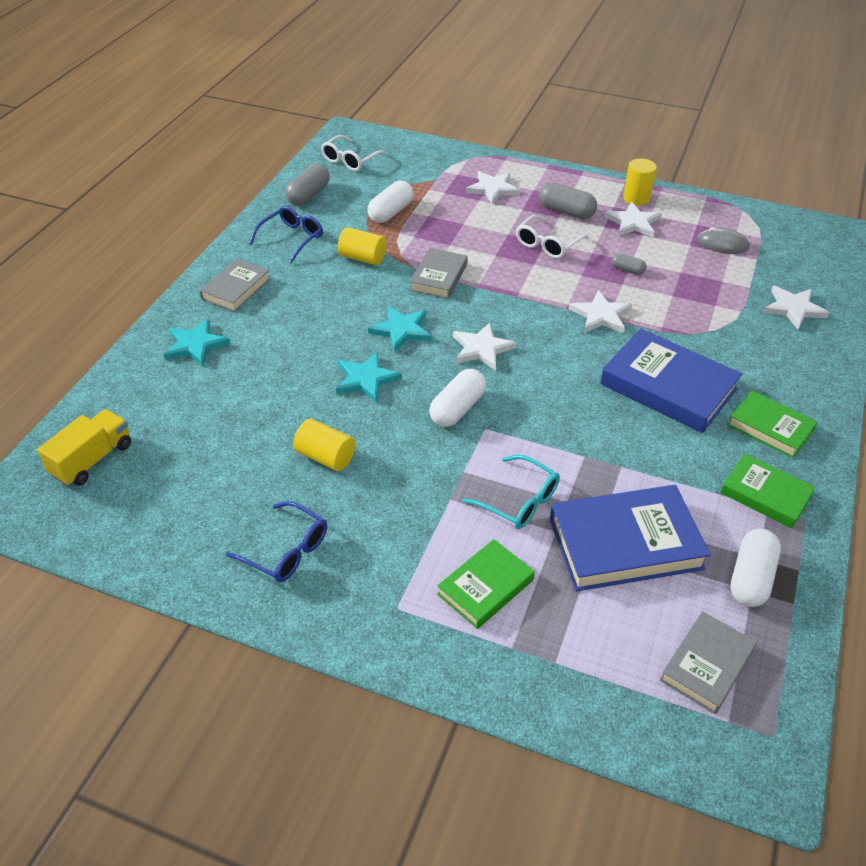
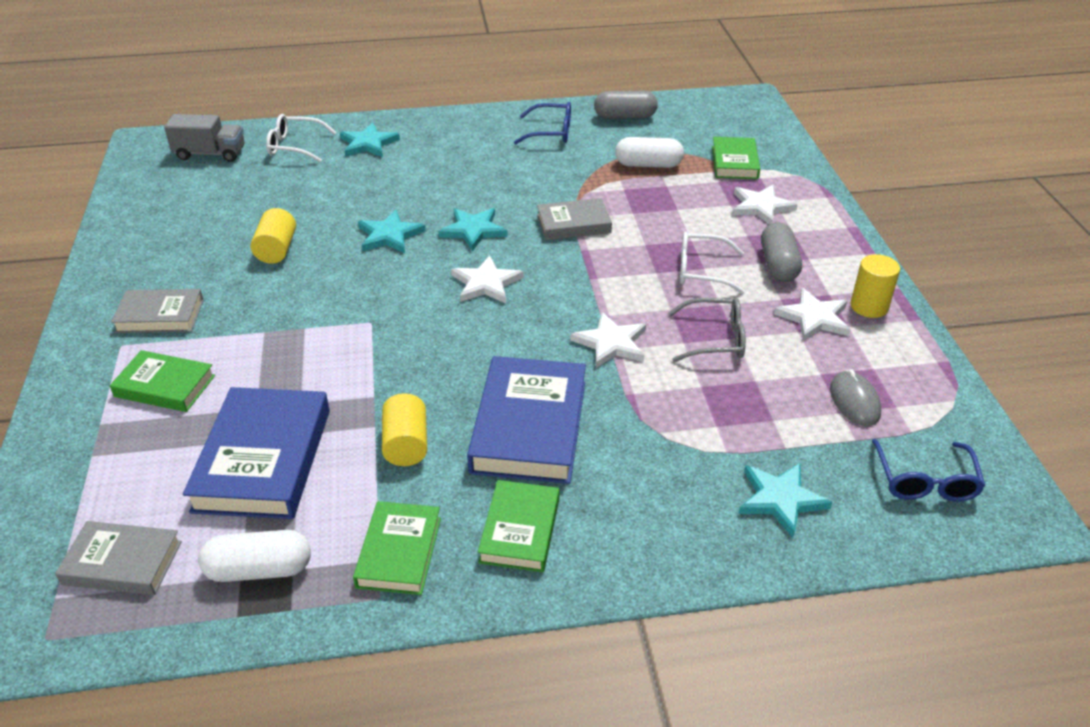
camera: 60 degrees right, 5 degrees down
yellow truck [37,409,131,486] -> grey truck [164,114,245,162]
grey book [199,258,271,312] -> grey book moved to [111,289,203,333]
blue glasses [226,501,327,582] -> blue glasses moved to [872,439,985,502]
white glasses [321,135,388,171] -> white glasses moved to [266,114,336,162]
yellow cylinder [338,227,386,265] -> yellow cylinder moved to [382,393,427,466]
white capsule [429,369,487,427] -> none
turquoise glasses [462,455,560,529] -> none
blue book [550,485,710,591] -> blue book turned 45 degrees clockwise [183,387,330,519]
grey capsule [611,253,646,275] -> grey glasses [668,298,746,362]
white star [763,286,829,329] -> turquoise star [738,463,832,537]
none -> green book [712,137,760,179]

